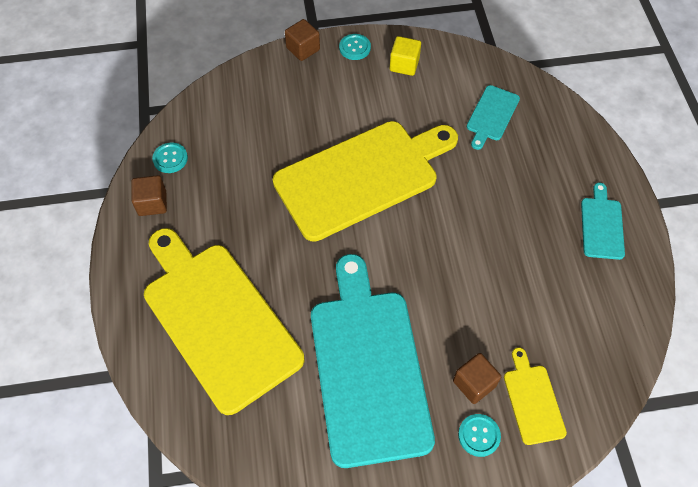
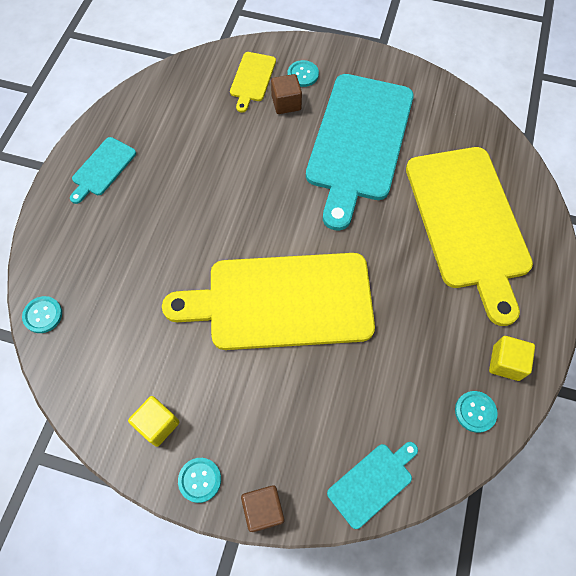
camera: 155 degrees left, 5 degrees up
brown cube [132,175,167,216] -> yellow cube [489,336,535,381]
turquoise cutting board [467,85,520,150] -> turquoise cutting board moved to [327,442,418,529]
none -> turquoise button [22,296,62,333]

